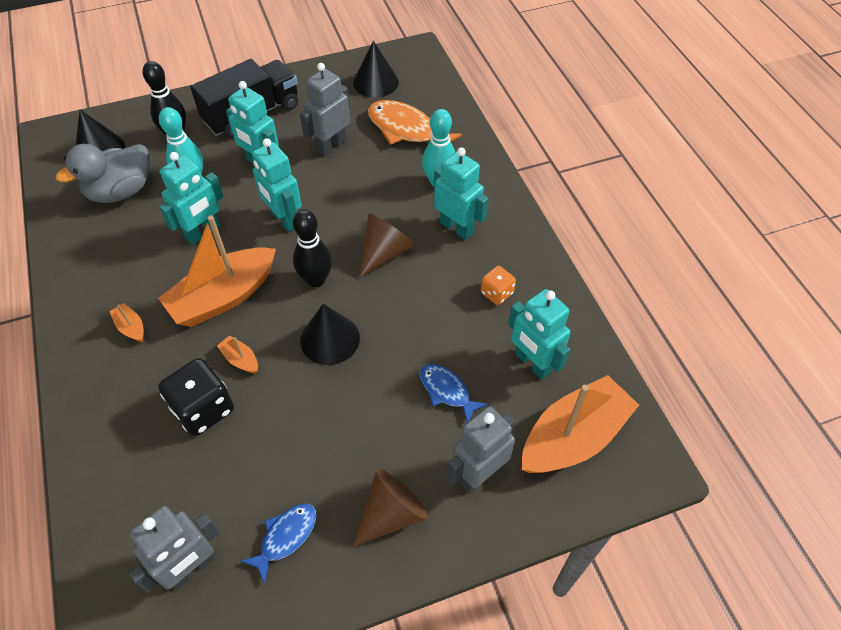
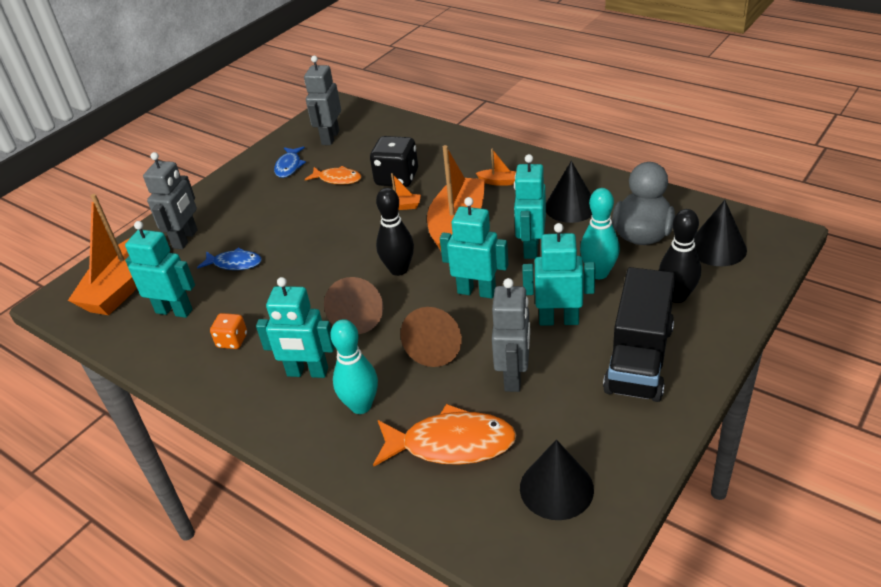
camera: 150 degrees right, 15 degrees down
black cone [300,304,360,365] -> black cone moved to [546,161,592,223]
brown cone [352,468,428,548] -> brown cone moved to [401,307,462,367]
none -> orange fish [305,166,362,185]

